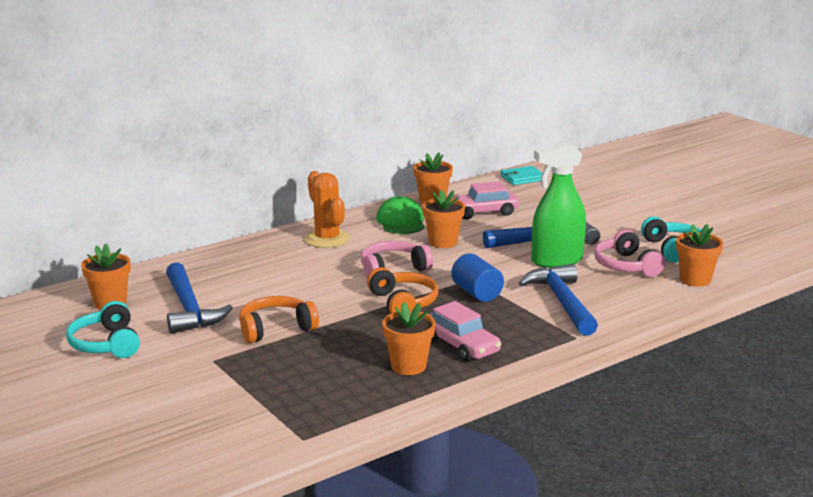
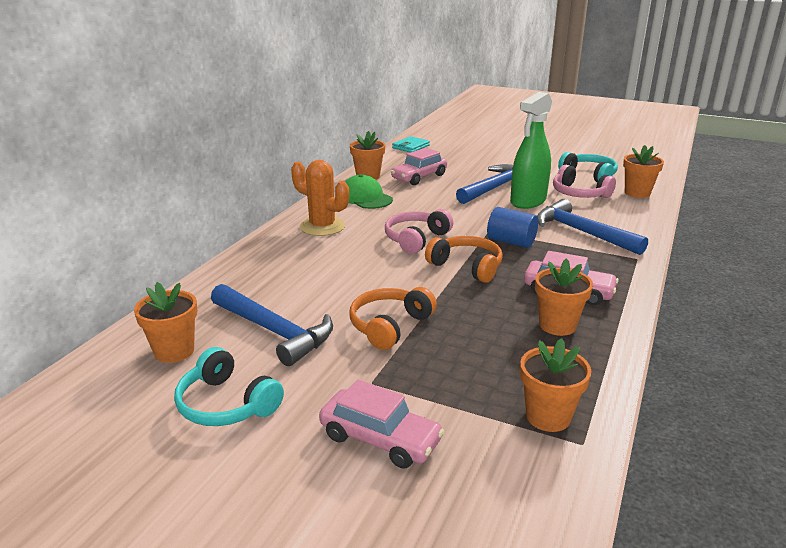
camera: 30 degrees left, 5 degrees up
orange flower pot [422,190,465,248] -> orange flower pot moved to [520,338,591,432]
none -> pink car [319,380,444,469]

